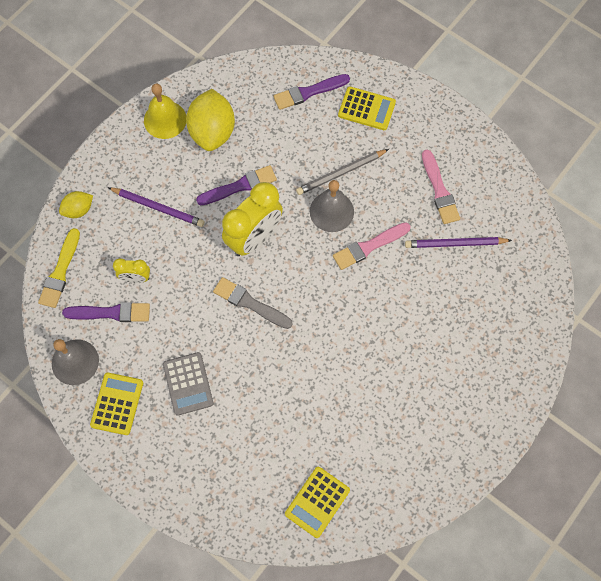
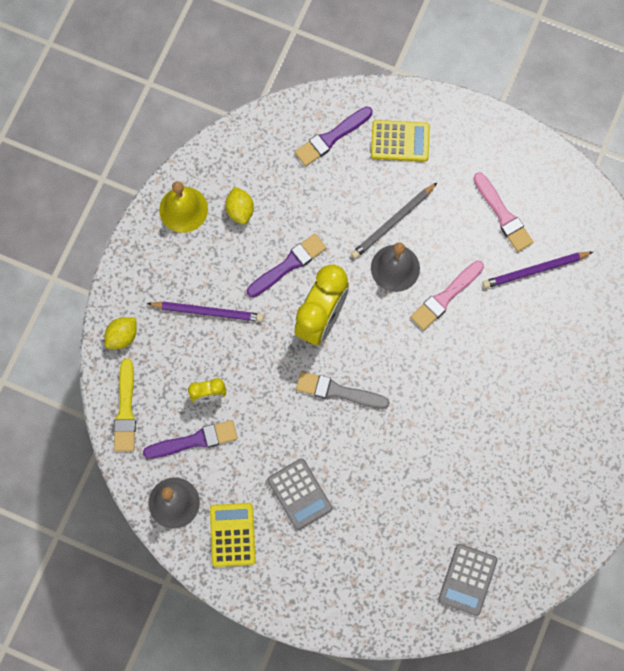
camera: 15 degrees left, 5 degrees up
yellow lemon [186,89,235,151] -> yellow lemon [225,187,254,224], size x0.53
yellow calculator [285,467,350,538] -> grey calculator [438,544,498,616]

